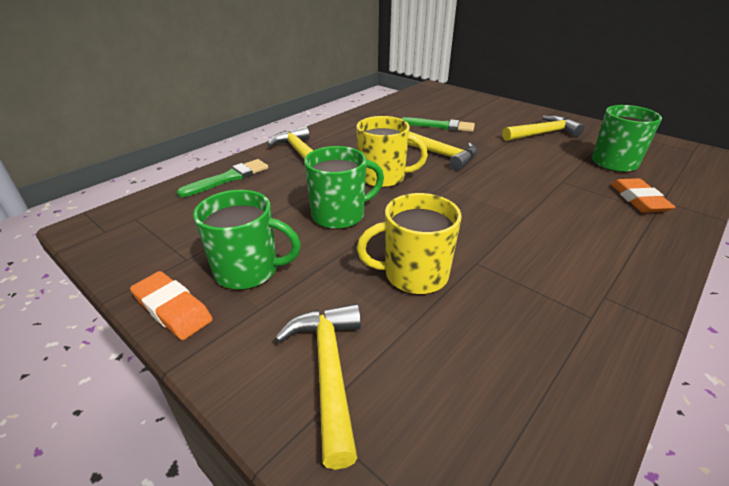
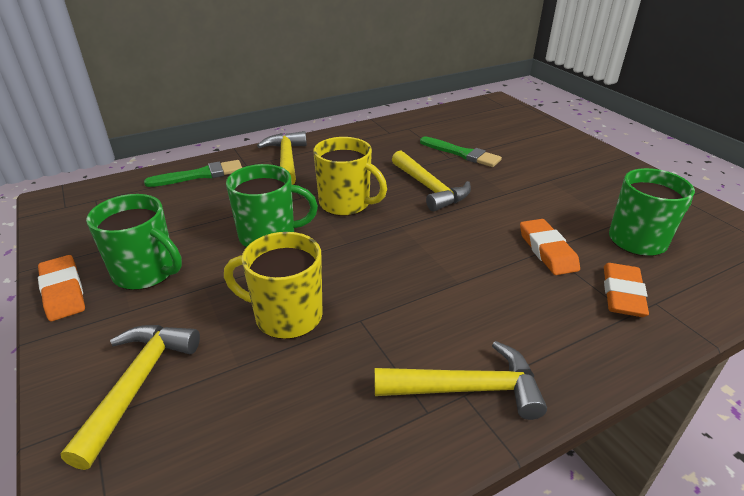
camera: 20 degrees right, 0 degrees up
yellow hammer [502,115,584,141] -> yellow hammer moved to [374,341,547,420]
none -> orange eraser [520,219,580,275]

